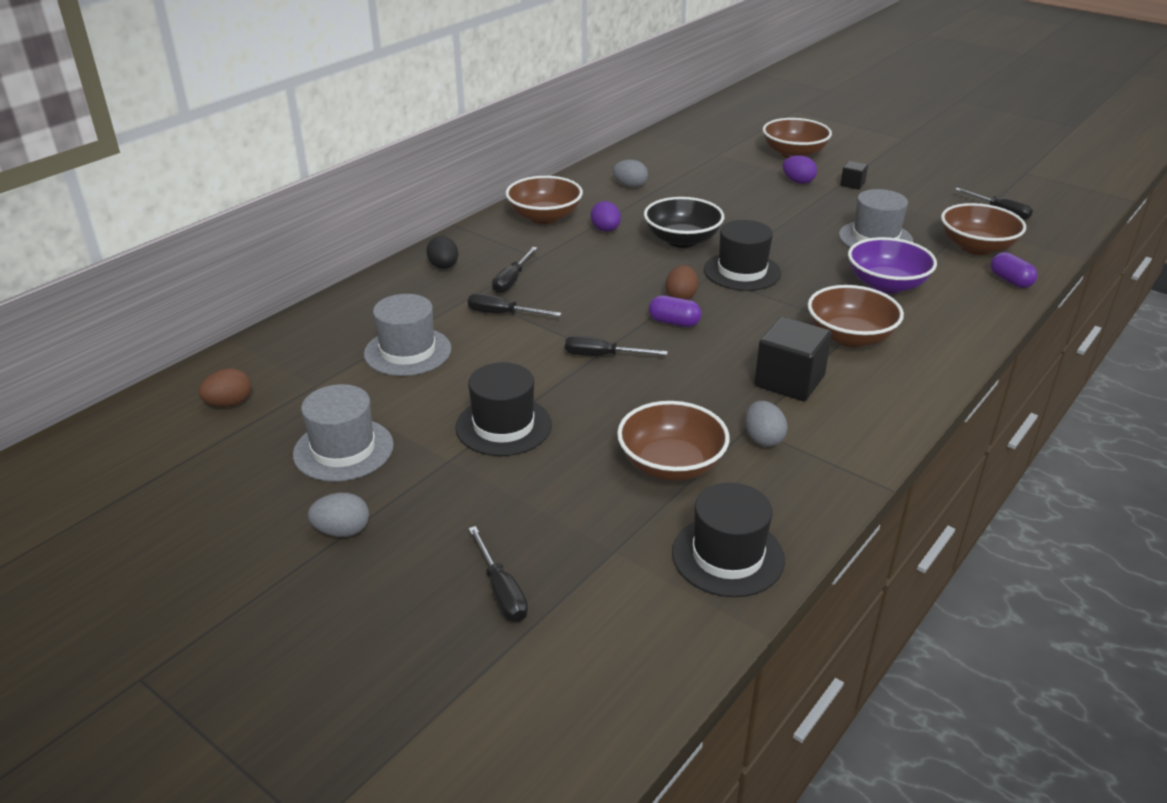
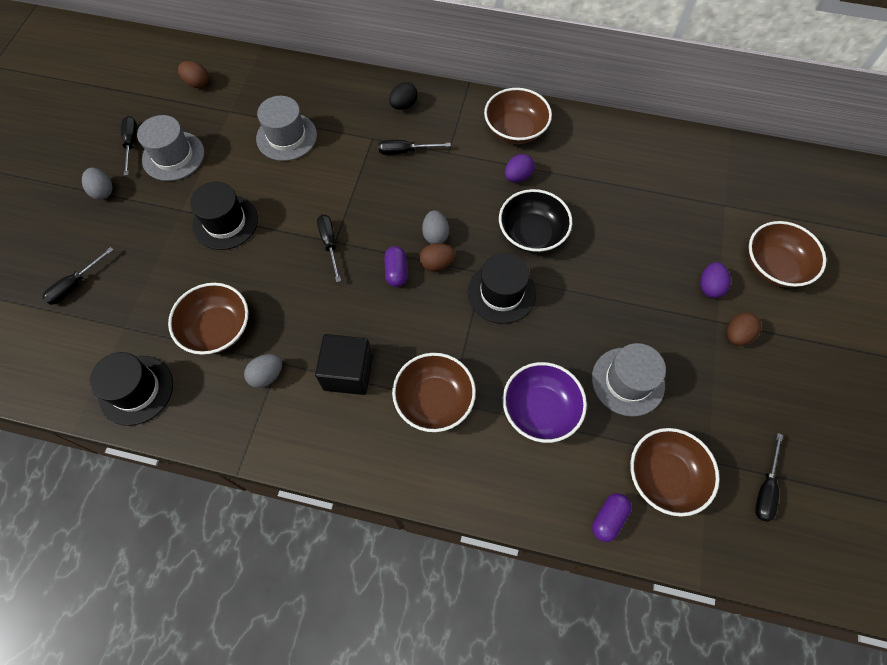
camera: 65 degrees right, 30 degrees up
black screwdriver [468,293,562,316] -> black screwdriver moved to [121,116,137,176]
grey egg [613,160,648,187] -> grey egg moved to [422,210,449,244]
black cube [840,161,868,190] -> brown egg [727,312,761,346]

